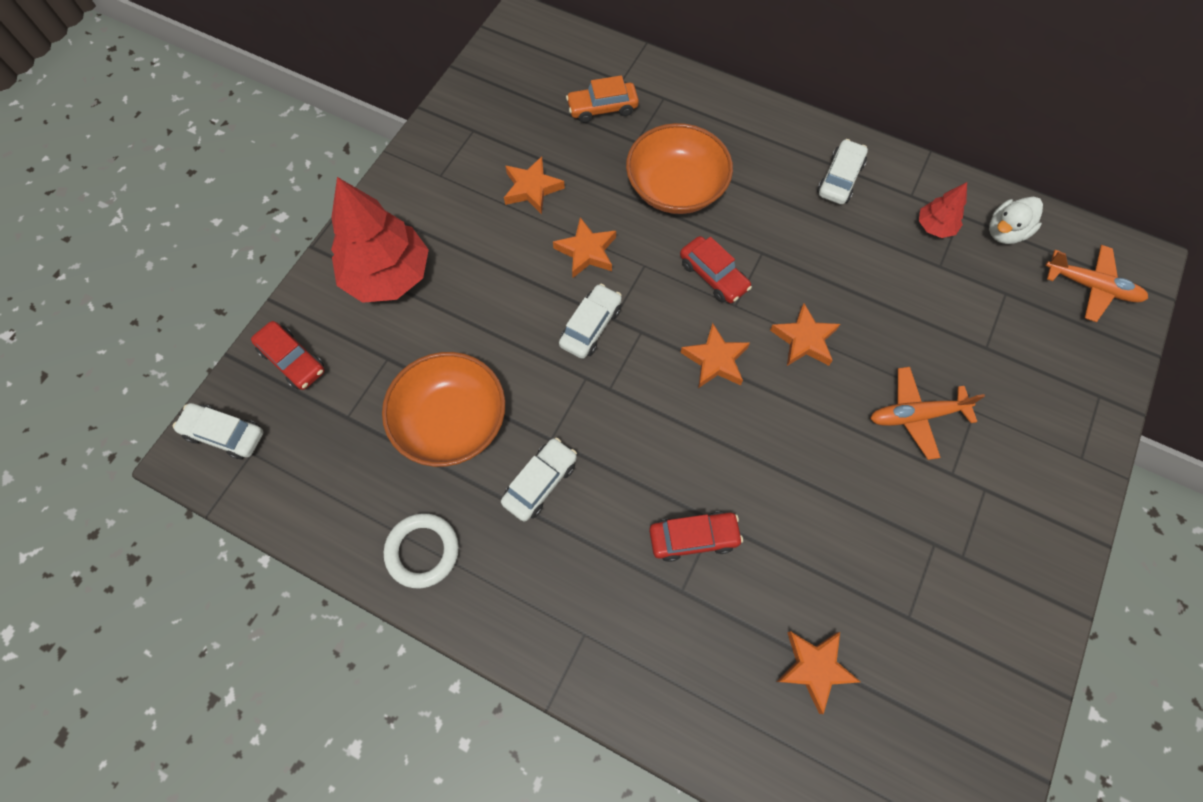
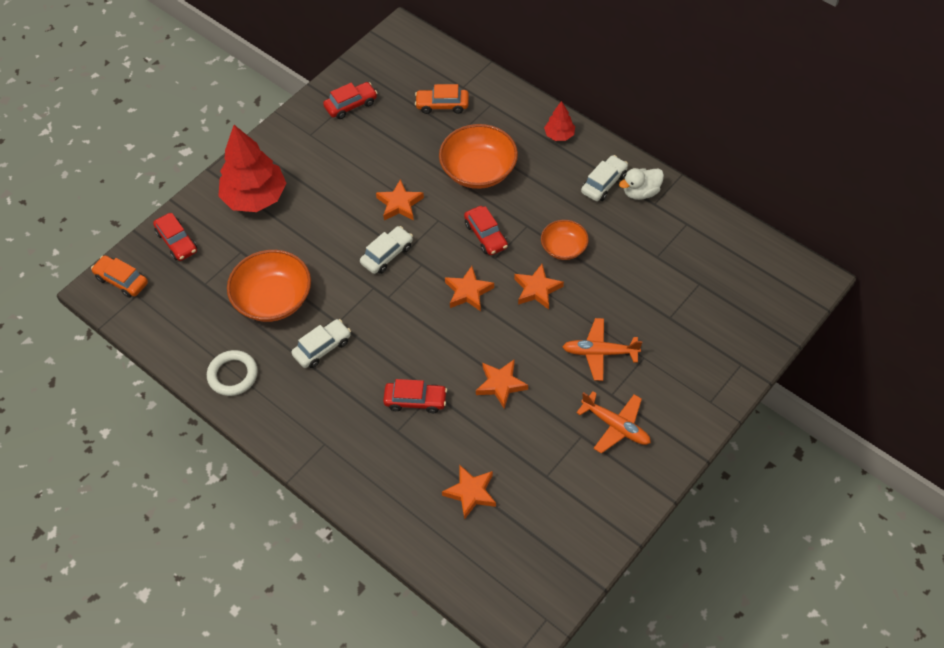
camera: 15 degrees right, 10 degrees down
white car [173,403,263,459] -> orange car [91,256,148,298]
orange star [504,156,565,214] -> orange star moved to [476,360,528,409]
red tree [919,182,967,238] -> red tree moved to [544,101,575,141]
white duck [989,196,1043,244] -> white duck moved to [619,168,664,200]
orange plane [1045,245,1148,322] -> orange plane moved to [576,391,651,454]
none -> red car [323,82,377,119]
none -> orange bowl [541,220,589,260]

